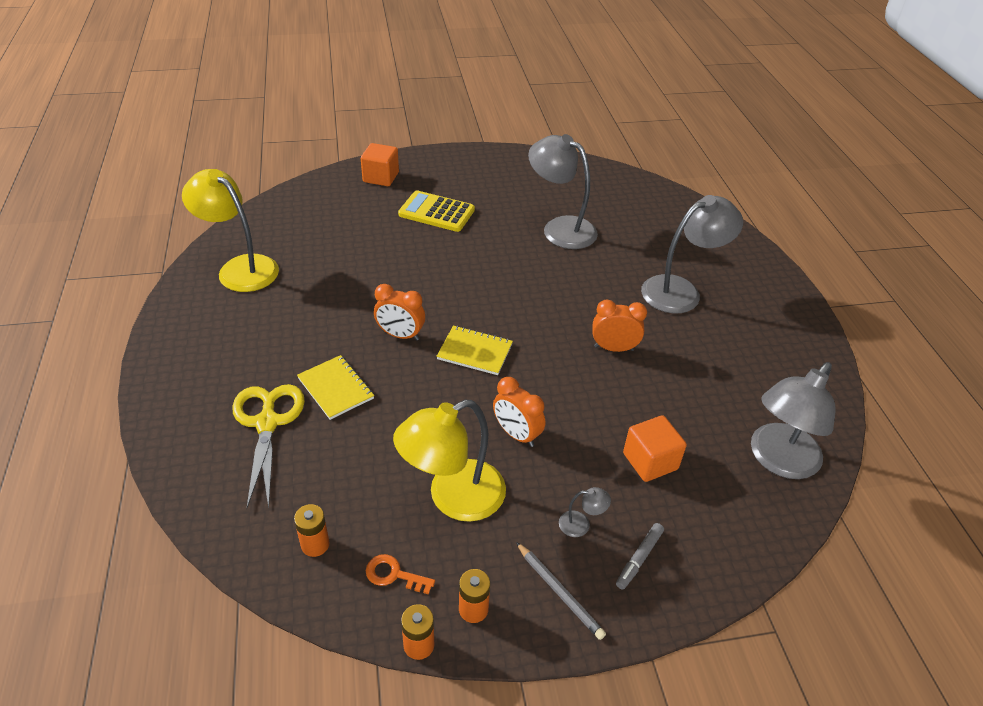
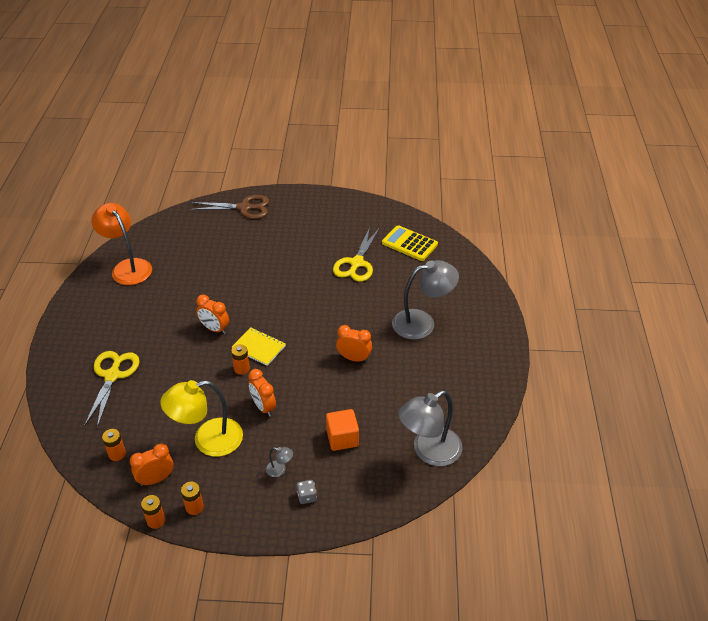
camera: 15 degrees right, 0 degrees up
yellow lamp [182,169,279,292] -> orange lamp [91,203,152,285]
yellow notebook [297,355,374,420] -> none
orange cube [361,143,399,186] -> brown scissors [190,195,269,219]
orange key [366,554,435,594] -> orange clock [130,443,174,486]
yellow calculator [398,191,475,232] -> yellow calculator moved to [382,225,438,261]
grey pencil [516,542,606,640] -> none
grey lamp [528,134,598,249] -> yellow scissors [333,227,379,282]
grey marker [616,523,664,590] -> grey dice [297,480,317,504]
none -> orange battery [231,344,250,375]

